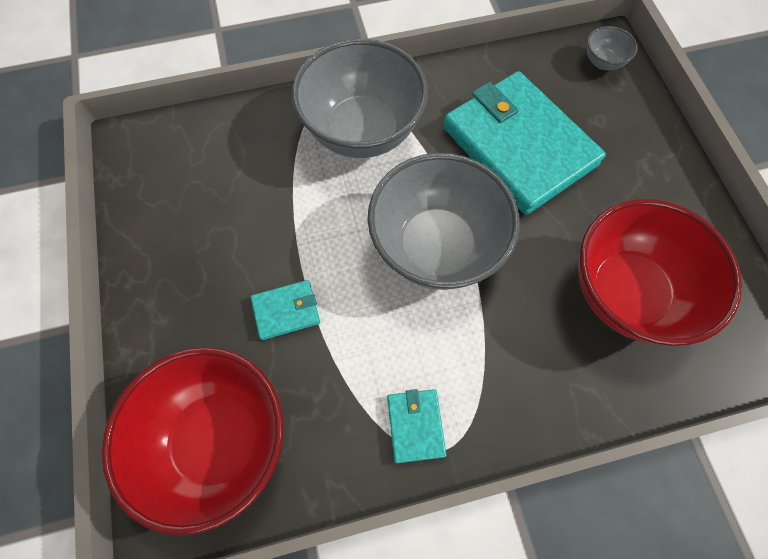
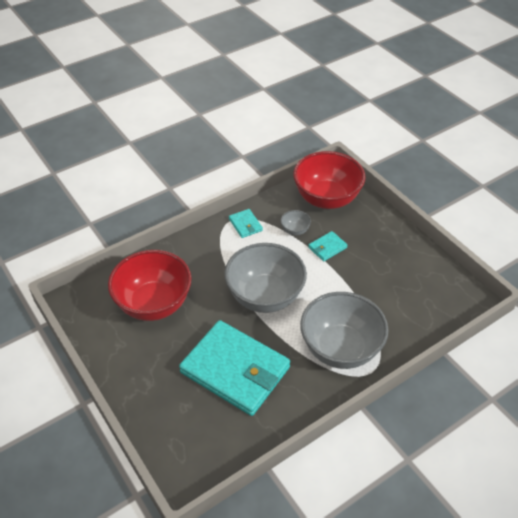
camera: 160 degrees right, 20 degrees down
grey bowl [587,26,638,70] -> grey bowl moved to [281,210,311,235]

